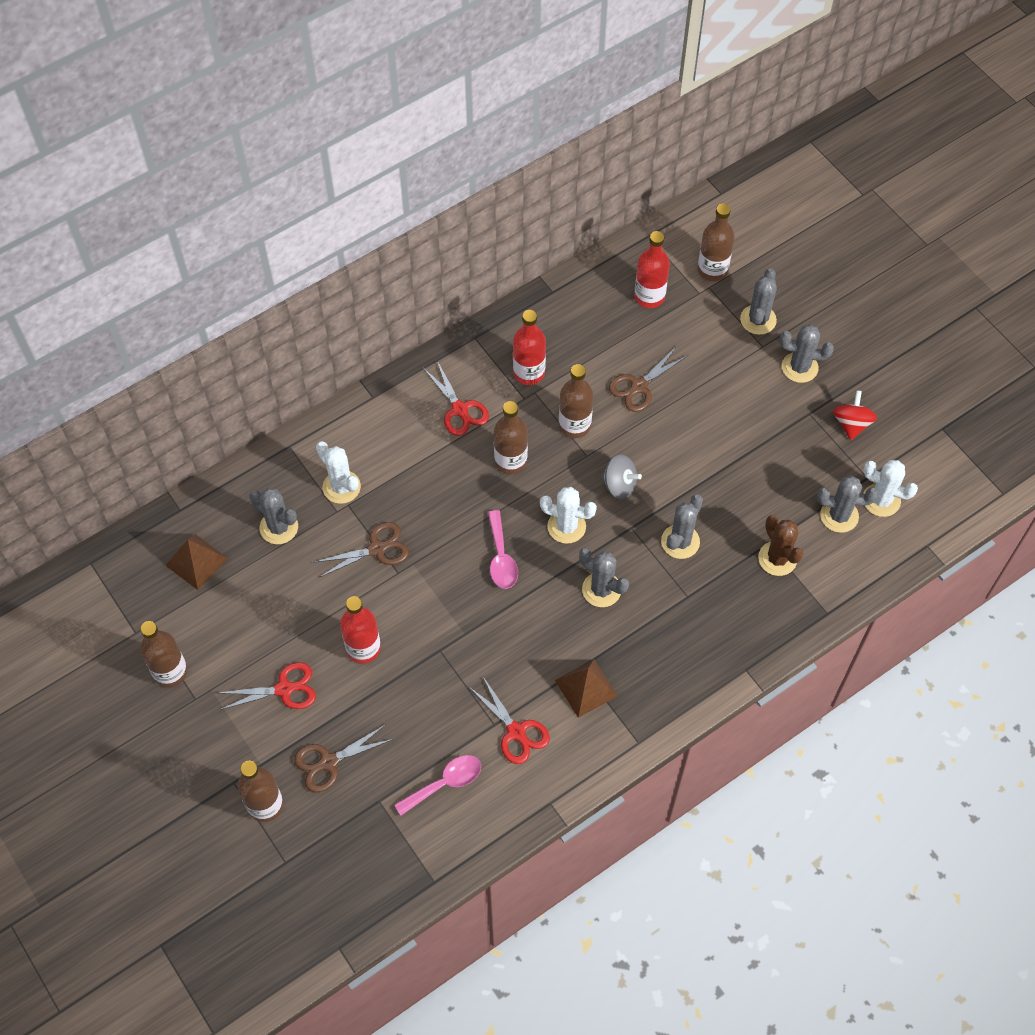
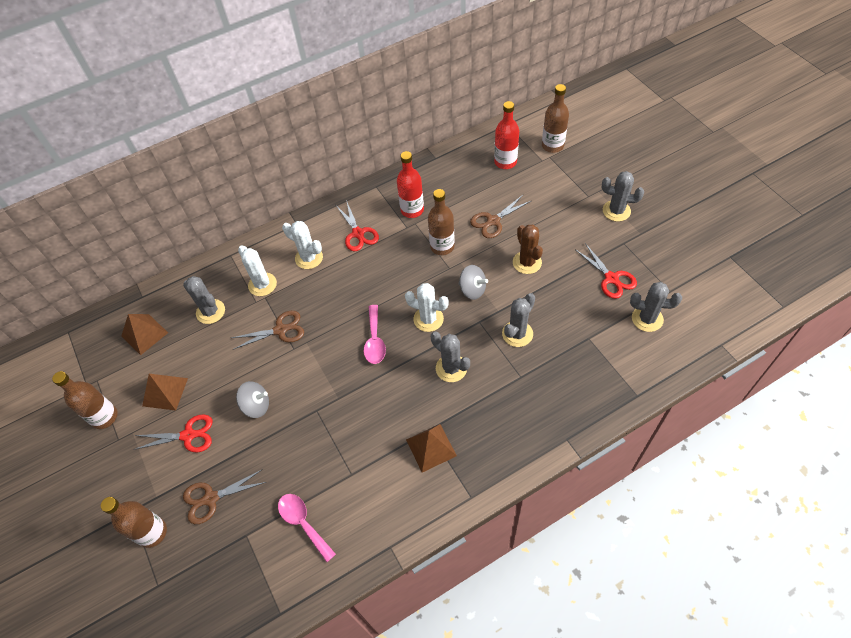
camera: 10 degrees right, 5 degrees down
red bottle [340,596,381,664] -> grey spinning top [236,381,269,418]
pink spoon [394,755,481,816] -> pink spoon turned 105 degrees counterclockwise [278,494,336,562]
red scissors [468,677,550,764] -> red scissors moved to [576,243,637,299]
brown bottle [494,401,528,474] -> none
grey cactus [740,268,777,335] -> none
brown cactus [758,515,803,576] -> brown cactus moved to [513,225,543,274]
red spinning top [833,390,877,440] -> none
white cactus [863,460,918,517] -> white cactus moved to [282,221,323,269]
none -> brown pyramid [142,374,188,411]

